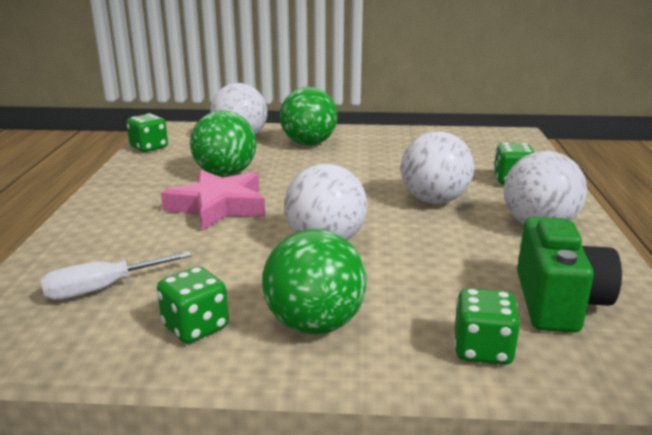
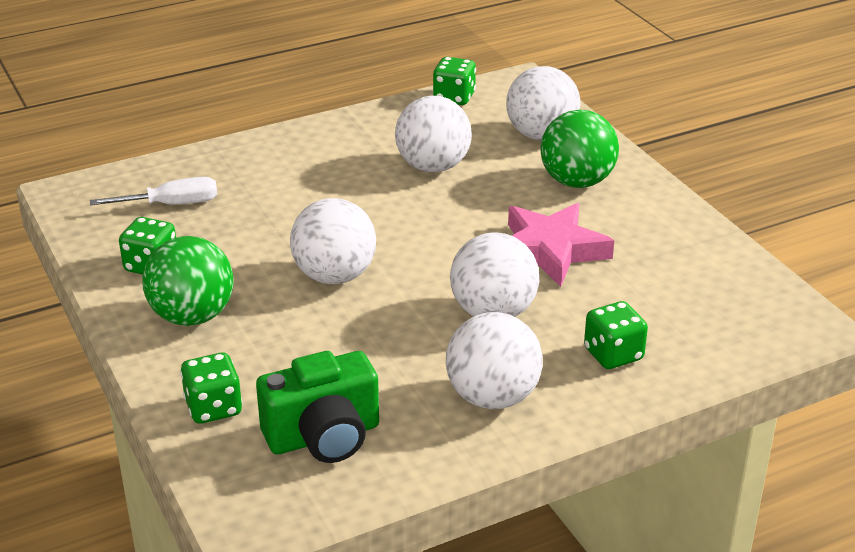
camera: 60 degrees right, 10 degrees up
white screwdriver [40,251,192,300] -> white screwdriver turned 135 degrees clockwise [90,177,217,205]
pink star [161,170,265,231] -> pink star moved to [508,203,614,287]
green ball [190,110,256,176] -> white ball [395,96,472,172]

